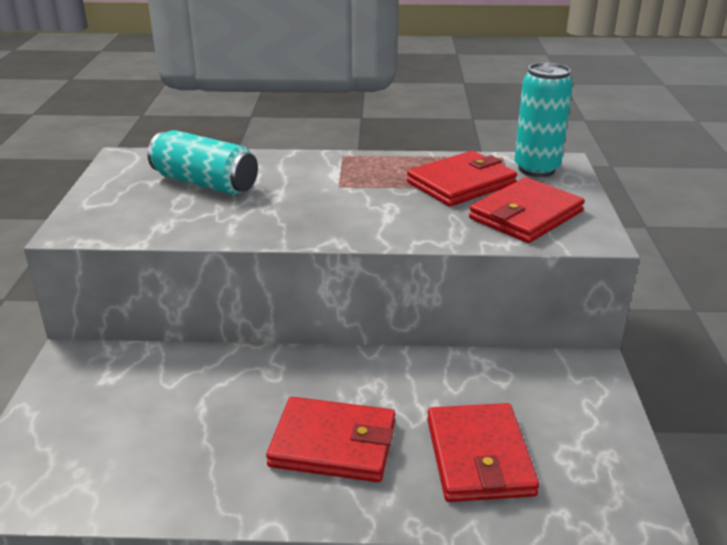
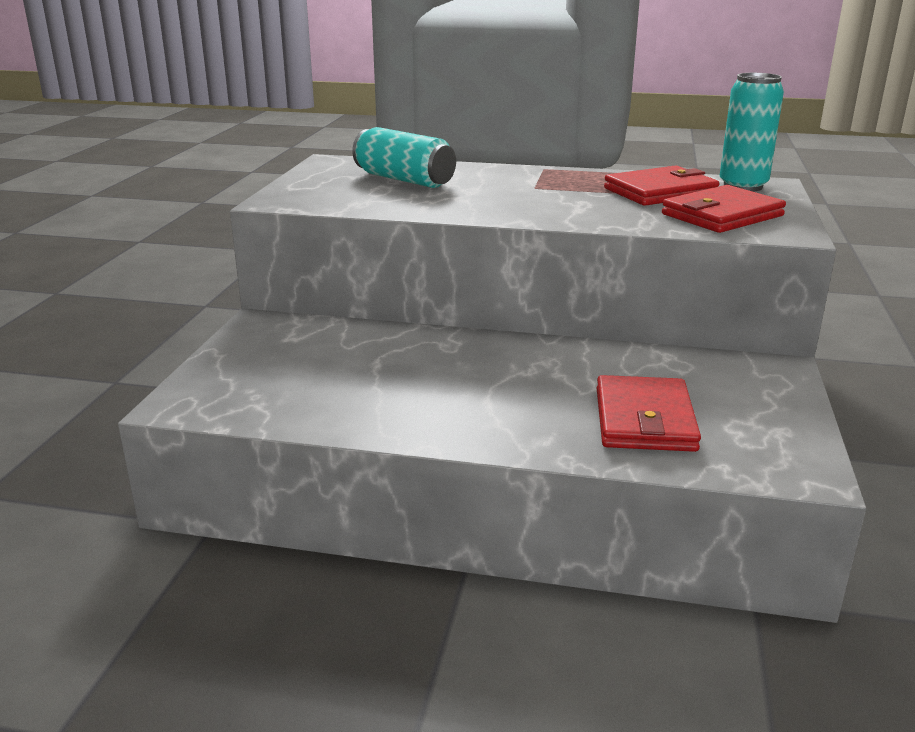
camera: 10 degrees right, 5 degrees down
red wallet [266,397,395,482] -> none

